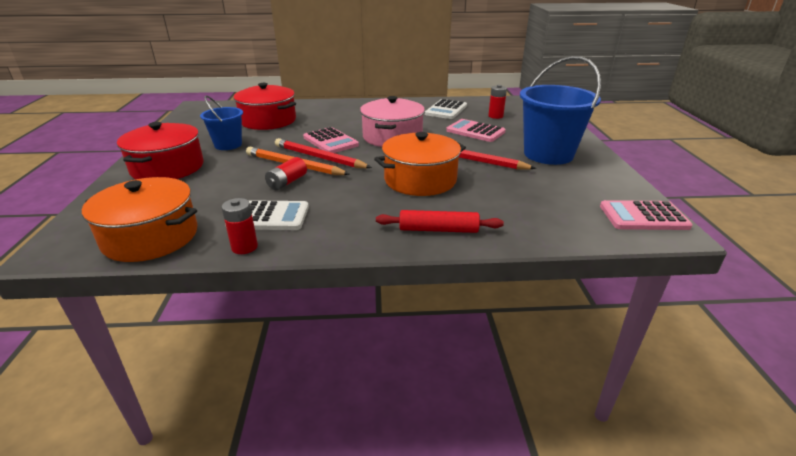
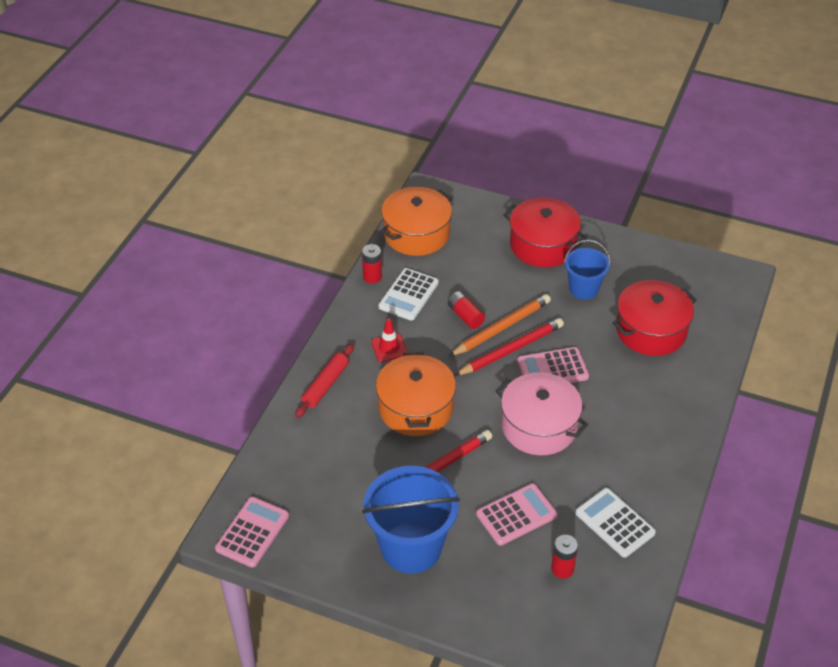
camera: 115 degrees right, 15 degrees up
none -> red traffic cone [371,318,408,362]

